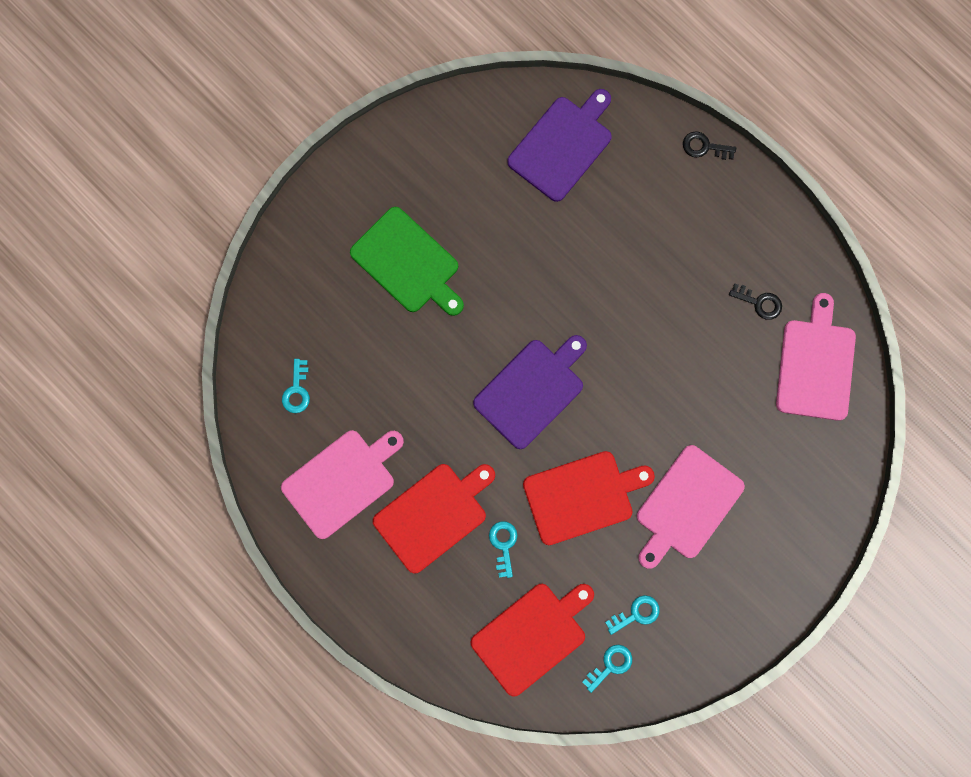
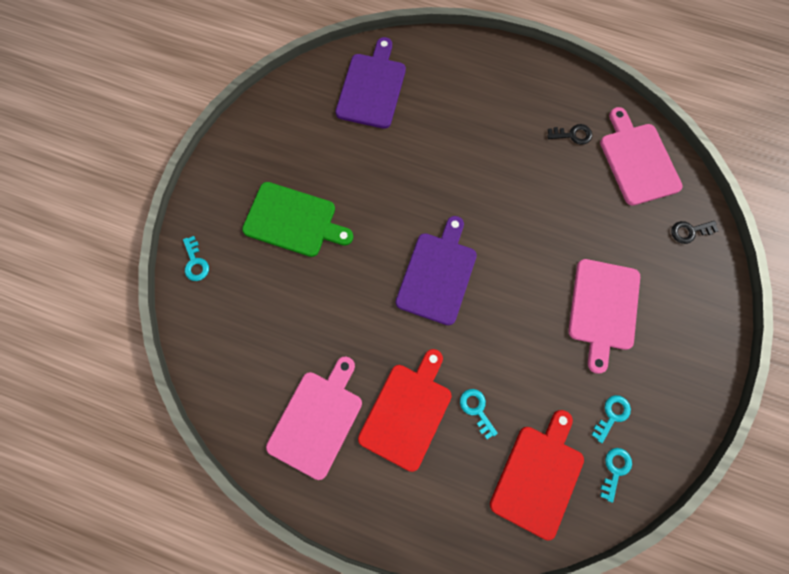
camera: 25 degrees left, 5 degrees down
turquoise key [282,359,310,413] -> turquoise key moved to [183,236,209,281]
red cutting board [523,451,655,545] -> none
black key [683,131,736,160] -> black key moved to [671,221,719,244]

